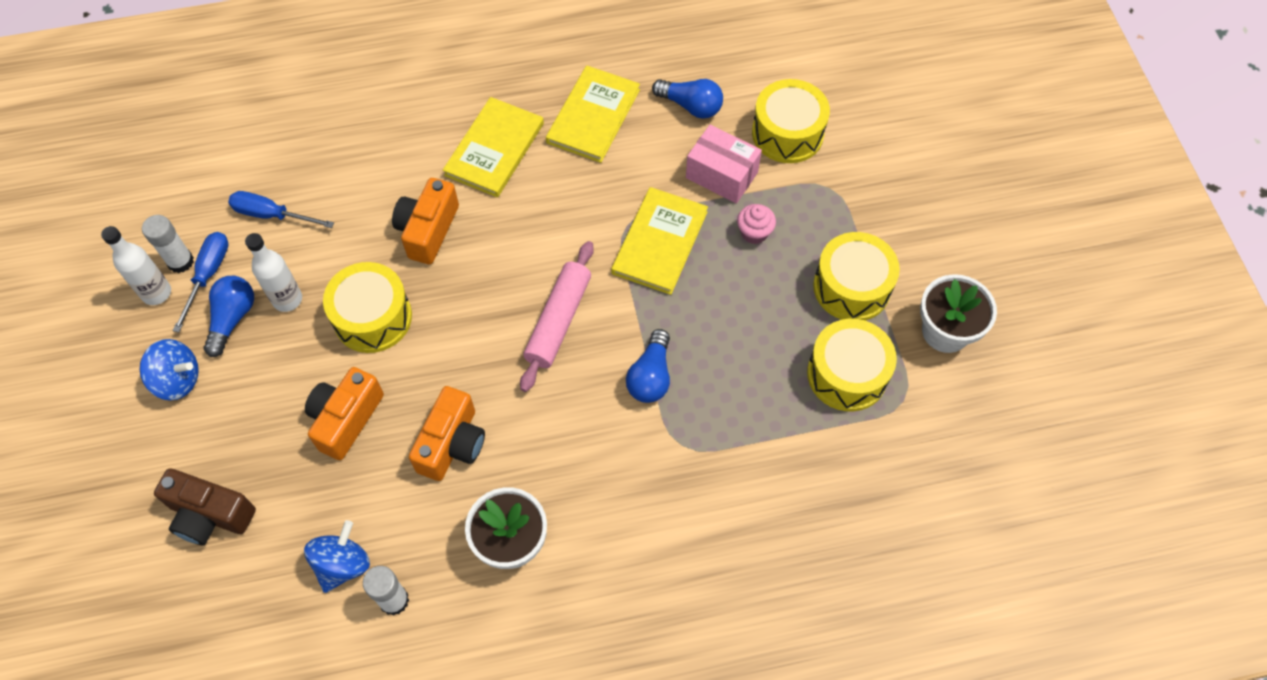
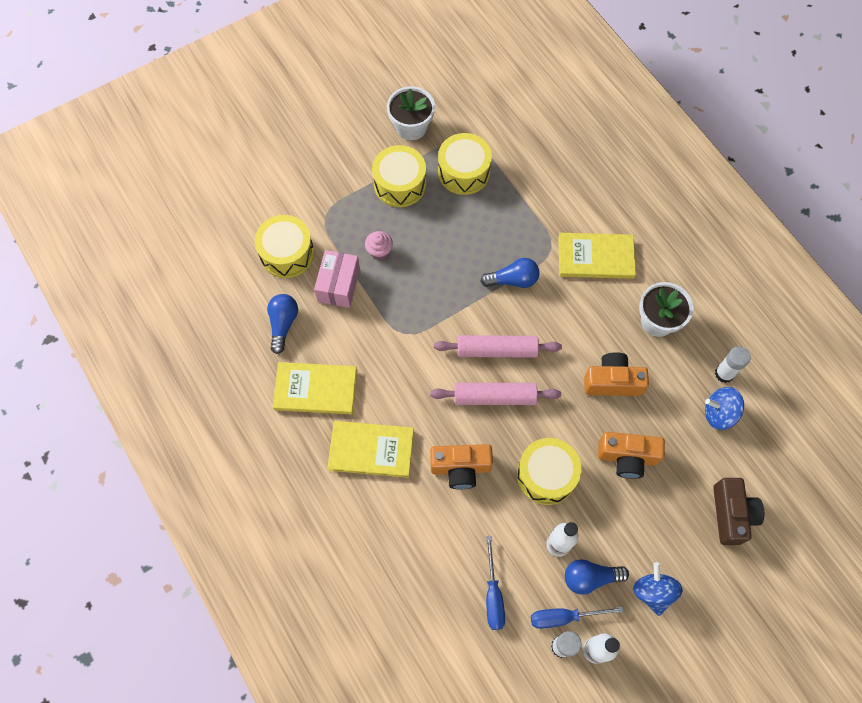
camera: 110 degrees left, 5 degrees up
yellow book [611,187,708,295] -> yellow book moved to [558,233,636,279]
none -> pink rolling pin [430,383,561,405]

